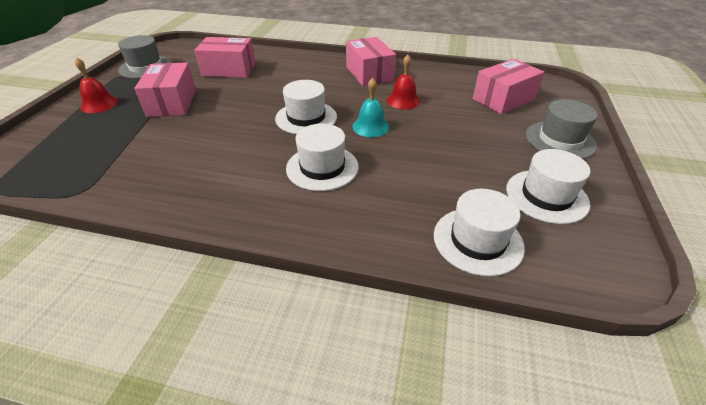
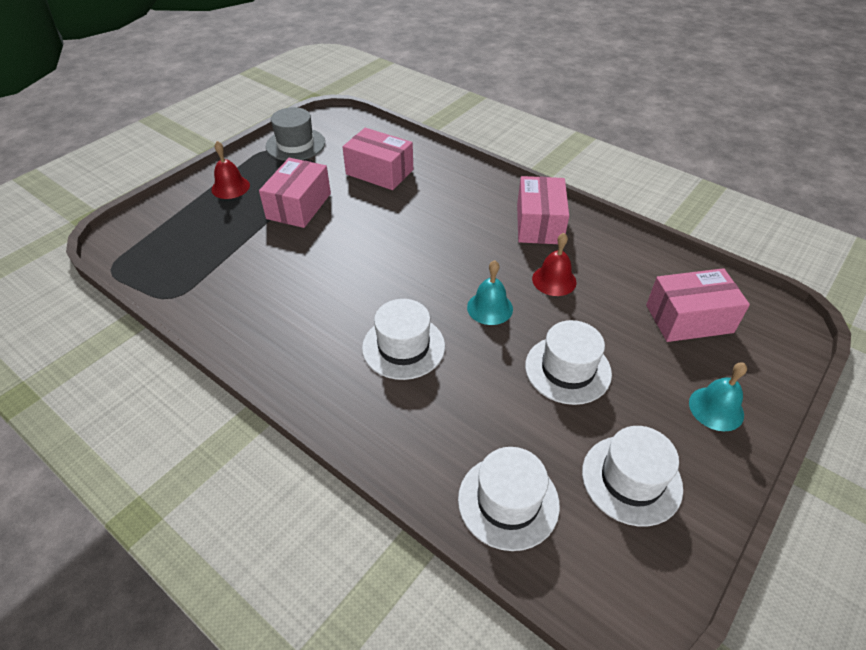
camera: 25 degrees right, 5 degrees up
white hat [275,80,337,134] -> white hat moved to [525,320,612,405]
grey hat [526,99,598,159] -> turquoise bell [689,363,747,431]

